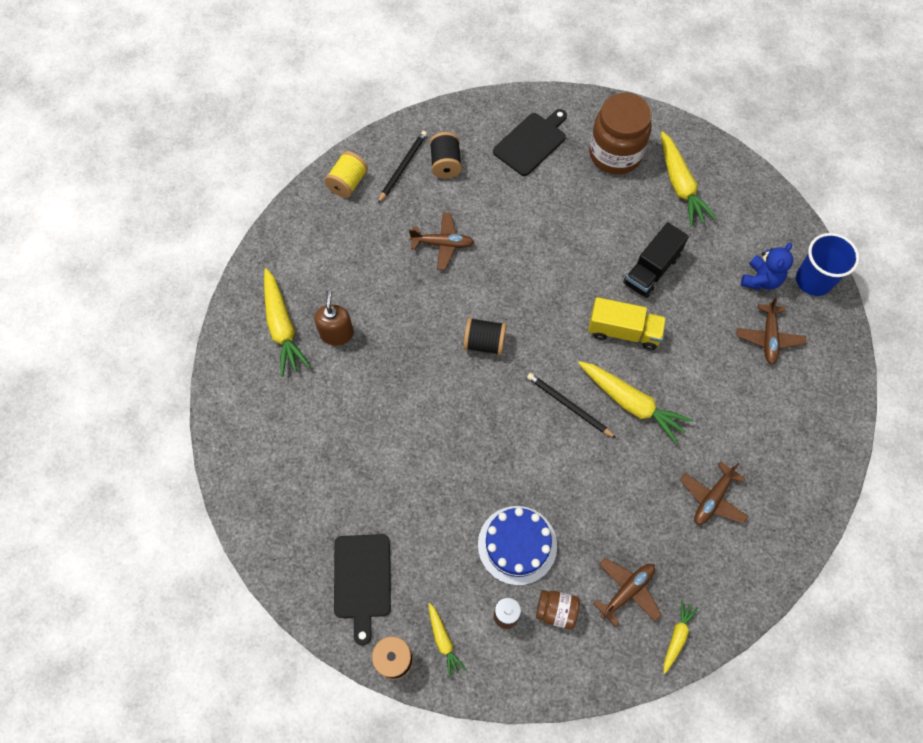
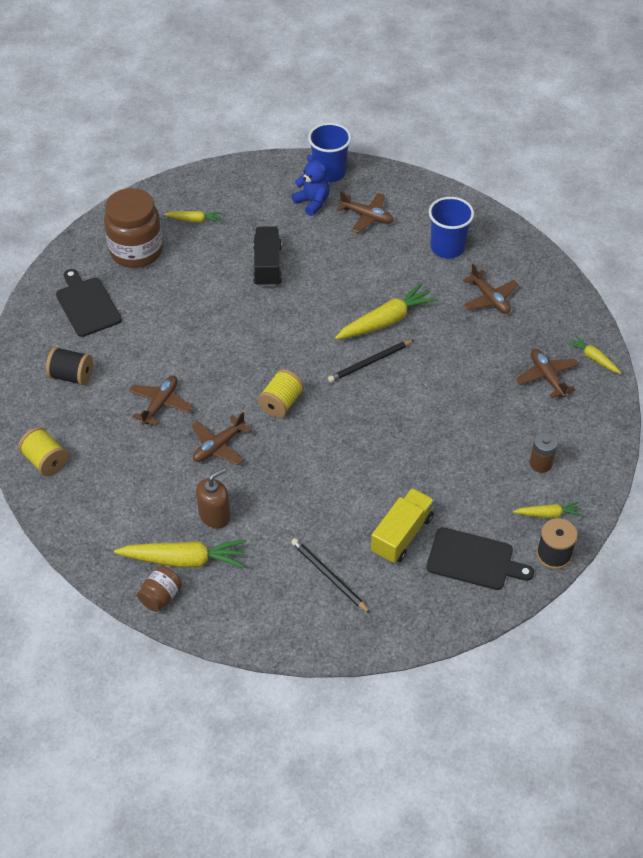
camera: 70 degrees left, 15 degrees down
brown soap dispenser [314,291,354,346] -> brown soap dispenser turned 120 degrees clockwise [196,468,231,529]
black pencil [378,131,427,203] -> black pencil moved to [291,538,371,614]
black spool [463,317,507,355] -> yellow spool [258,369,304,418]
blue cake [478,506,557,585] -> none
brown jar [536,590,580,629] -> brown jar moved to [137,566,182,612]
yellow truck [588,297,666,350] -> yellow truck moved to [371,488,435,563]
black truck [623,222,689,298] -> black truck turned 150 degrees counterclockwise [253,226,282,287]
yellow carrot [661,131,717,227] -> yellow carrot [164,211,222,222], size x0.53
none -> brown plane [191,412,252,465]
none -> blue cup [429,197,474,258]

